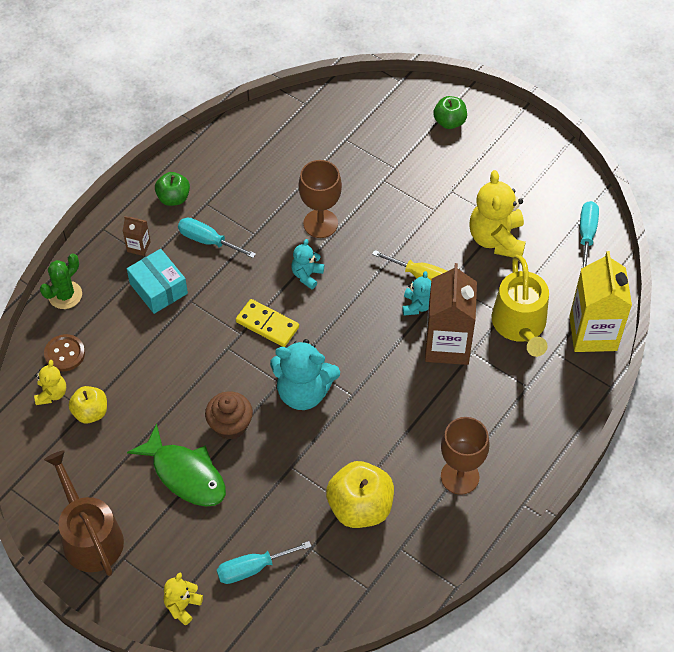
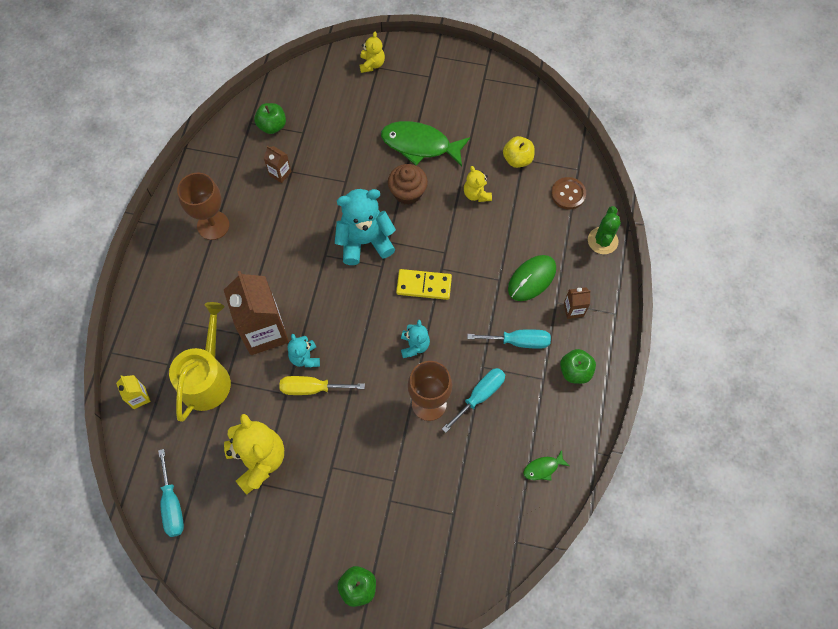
camera: 155 degrees right, 10 degrees up
yellow teddy bear [34,360,66,405] -> yellow teddy bear moved to [464,166,492,202]
brown watering can [44,451,124,576] -> none
turquoise box [127,249,188,314] -> green mouse [508,255,556,301]
turquoise screwdriver [217,541,312,584] -> turquoise screwdriver moved to [442,368,505,433]
yellow apple [326,461,394,528] -> brown carton [264,146,292,183]
yellow watering can [492,255,549,357] -> yellow watering can turned 45 degrees clockwise [169,302,231,422]
yellow carton [569,251,632,352] -> yellow carton [116,375,151,409], size x0.44
none -> green apple [254,103,286,134]
none -> green fish [523,450,569,481]

